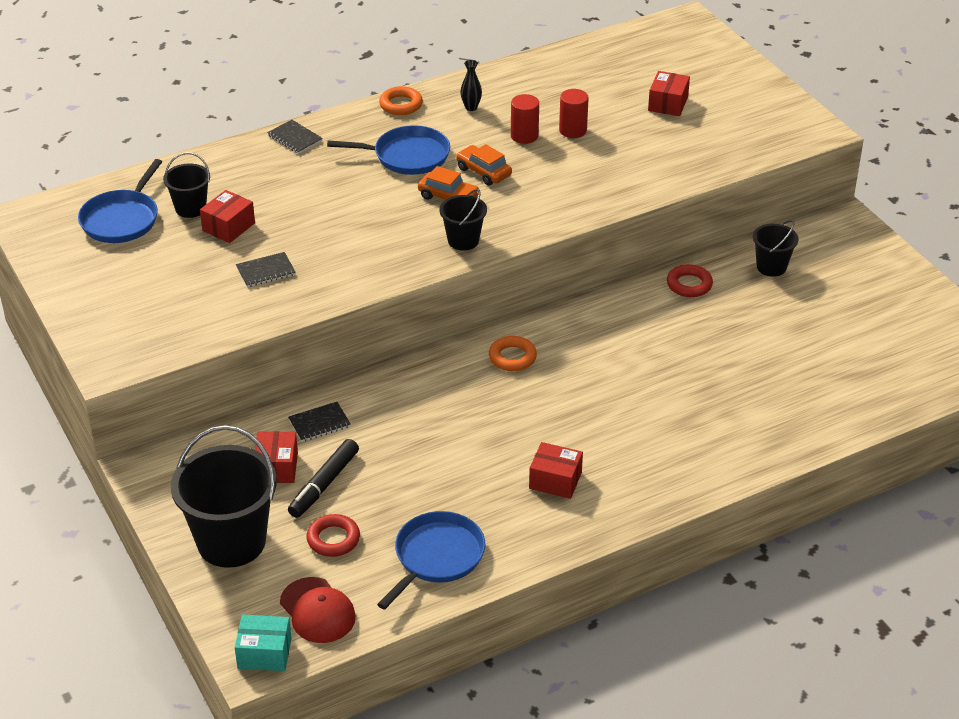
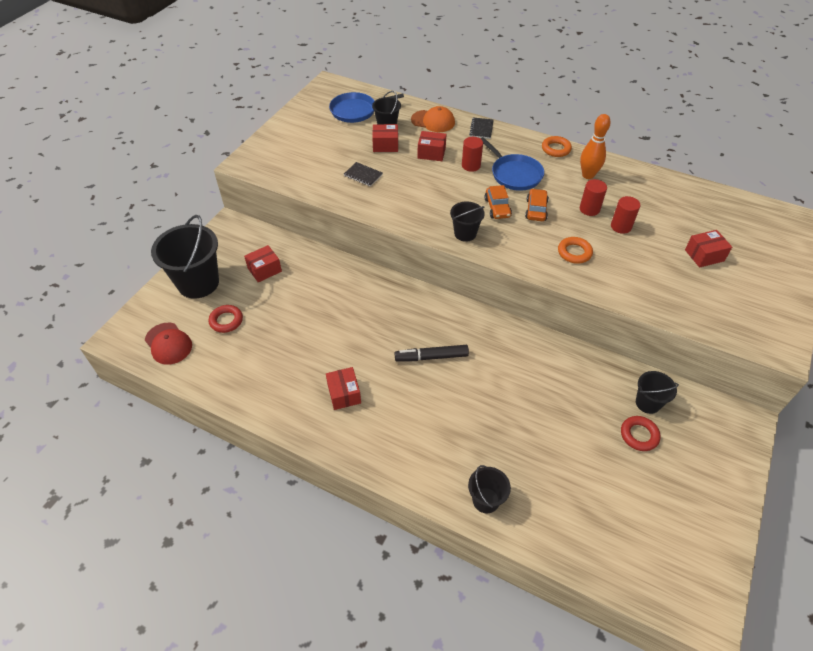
camera: 55 degrees right, 10 degrees up
turquoise box [235,615,292,671] -> none
red cap [280,577,356,643] -> red cap turned 60 degrees counterclockwise [145,323,192,365]
black notebook [288,402,351,442] -> none
black marker [288,439,359,518] -> black marker moved to [395,345,469,361]
blue pan [377,511,485,610] -> none
black vase [460,60,482,111] -> orange bowling pin [580,114,611,179]
orange ring [489,336,537,371] -> orange ring moved to [558,237,593,264]
red ring [667,264,713,297] -> red ring moved to [621,416,661,451]
none -> orange cap [411,106,455,132]
none -> red box [417,131,446,161]
none -> red cylinder [462,137,483,172]
none -> black bucket [468,465,511,513]

